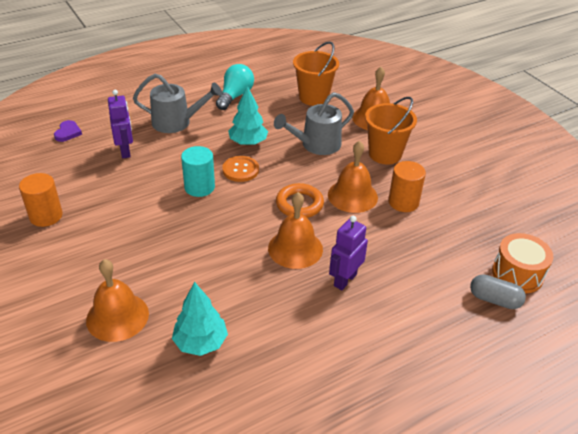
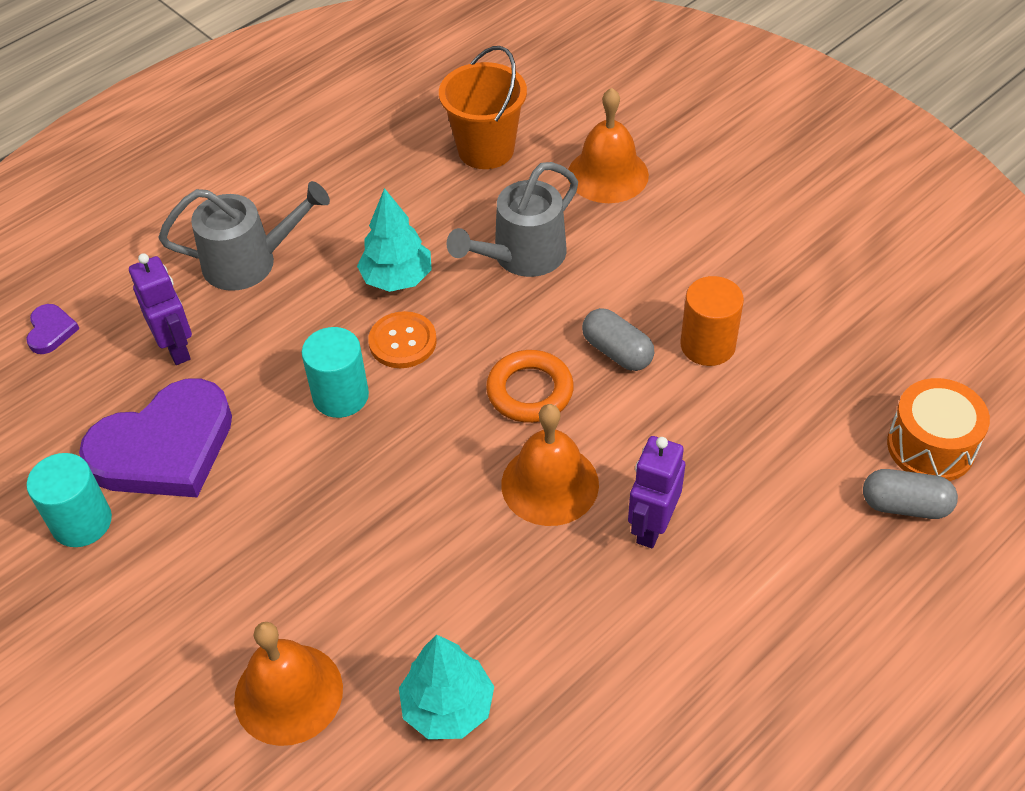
camera: 10 degrees left, 10 degrees up
orange cylinder [19,173,63,227] -> turquoise cylinder [27,453,112,547]
turquoise light bulb [216,64,254,110] -> none
orange bell [328,141,378,213] -> grey capsule [582,308,654,371]
orange bucket [365,97,417,164] -> none
none -> purple heart [79,378,232,497]

